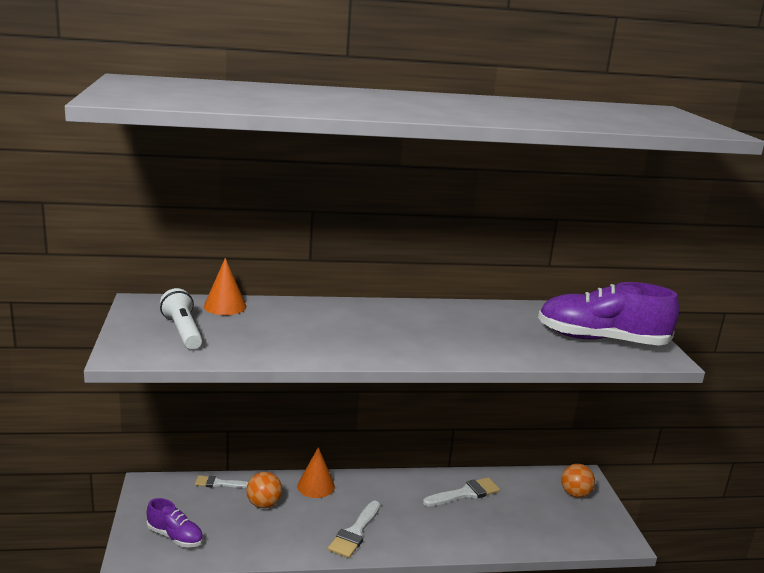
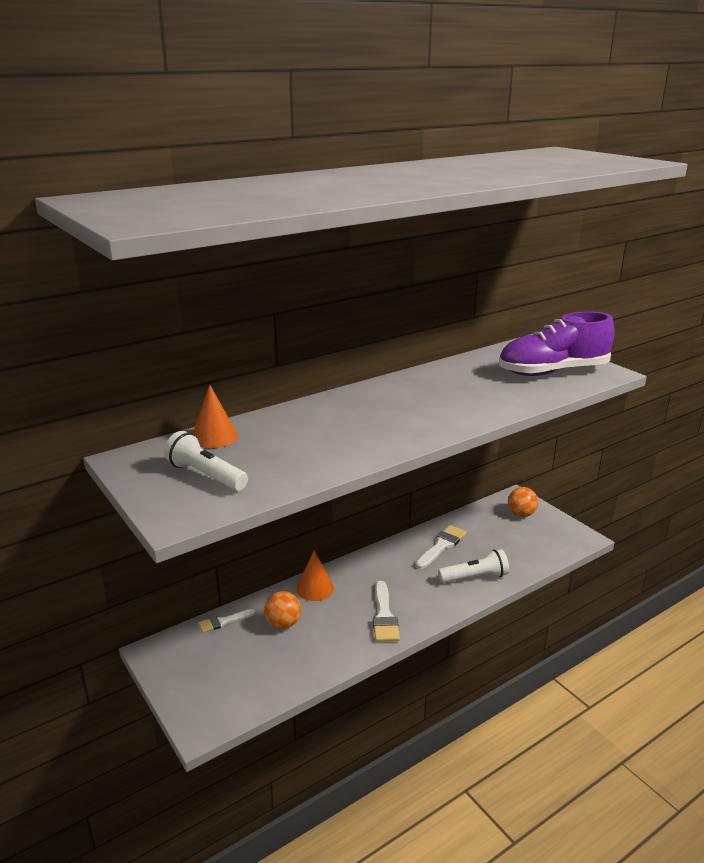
camera: 25 degrees left, 5 degrees up
purple shoe [147,498,203,547] -> none
none -> white flashlight [438,549,509,583]

